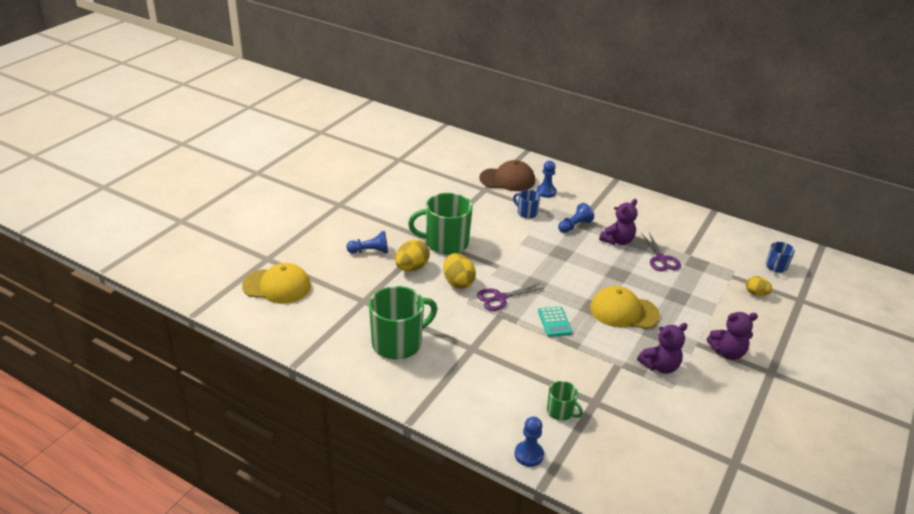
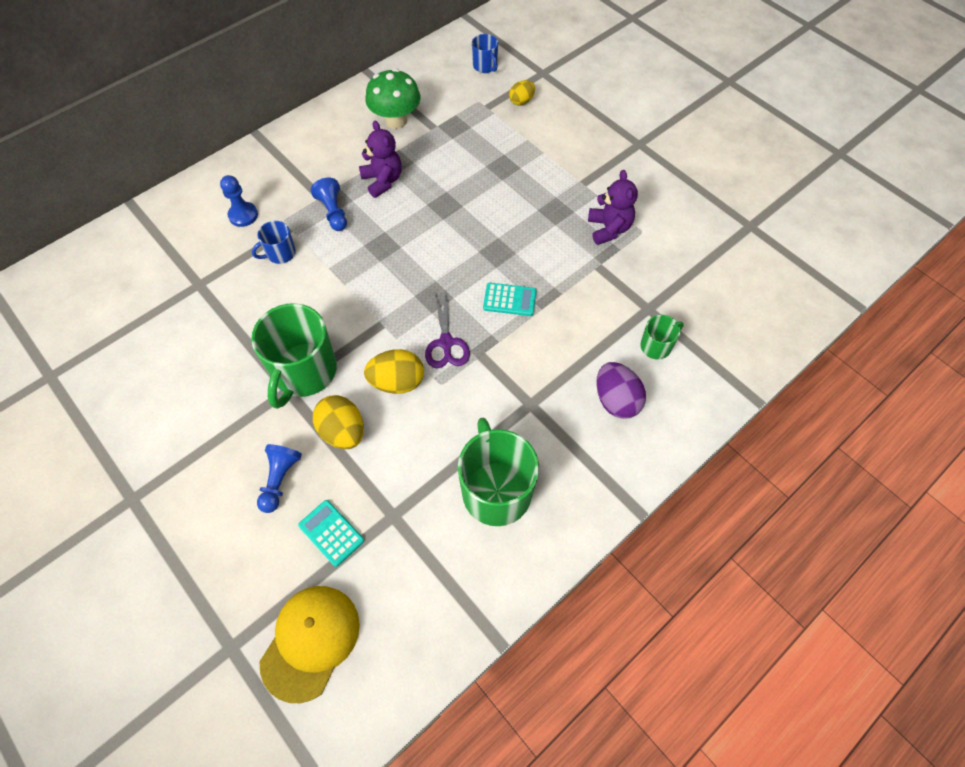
camera: 70 degrees left, 25 degrees up
brown cap [479,160,535,191] -> none
blue pawn [515,417,544,467] -> none
yellow cap [590,286,660,329] -> none
purple scissors [641,232,681,272] -> none
purple teddy bear [707,312,758,360] -> none
none -> turquoise calculator [298,500,364,567]
none -> green mushroom [365,68,421,129]
none -> purple egg [596,362,646,419]

